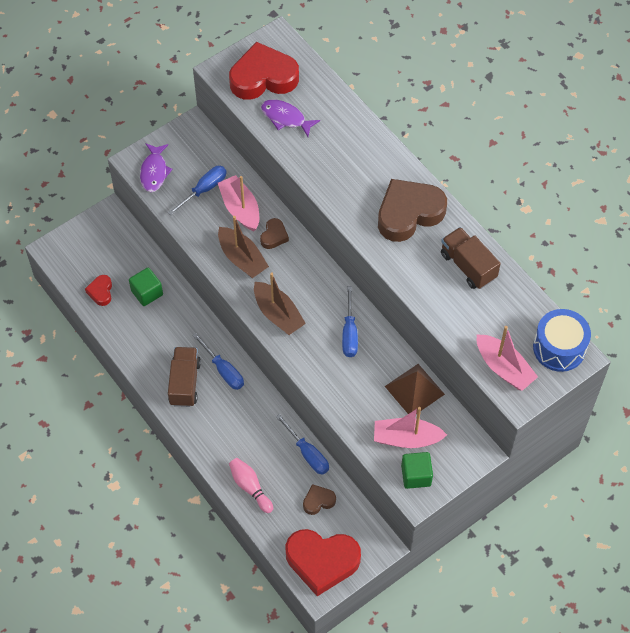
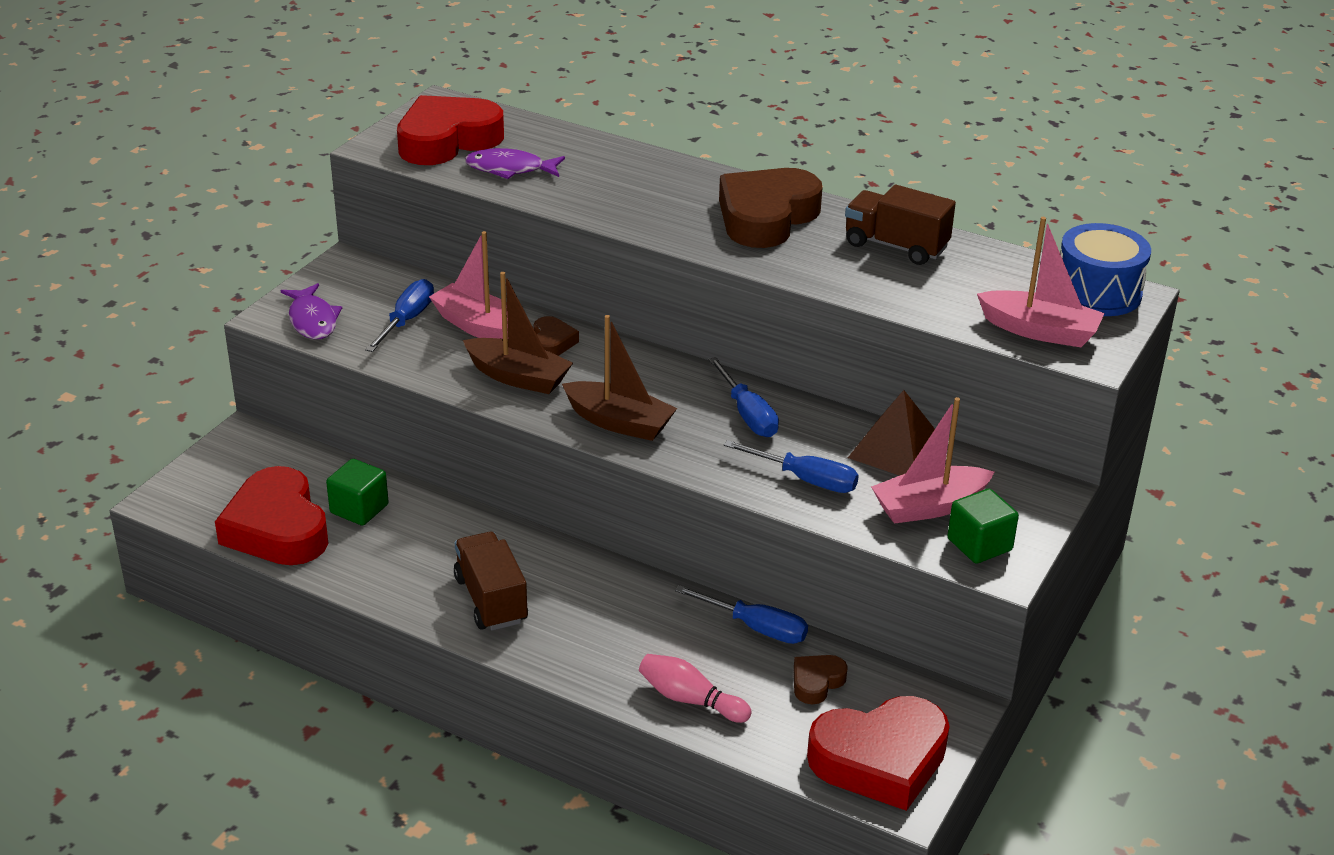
camera: 25 degrees left, 25 degrees down
red heart [85,275,112,306] -> red heart [215,466,329,565], size x2.16
blue screwdriver [192,333,244,390] -> blue screwdriver moved to [724,440,859,493]

